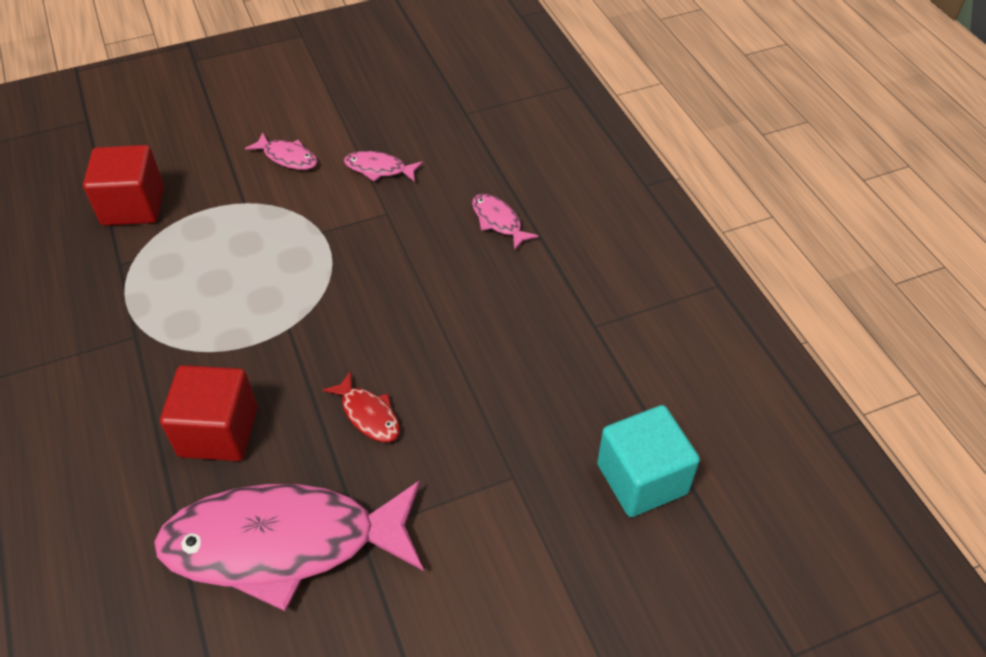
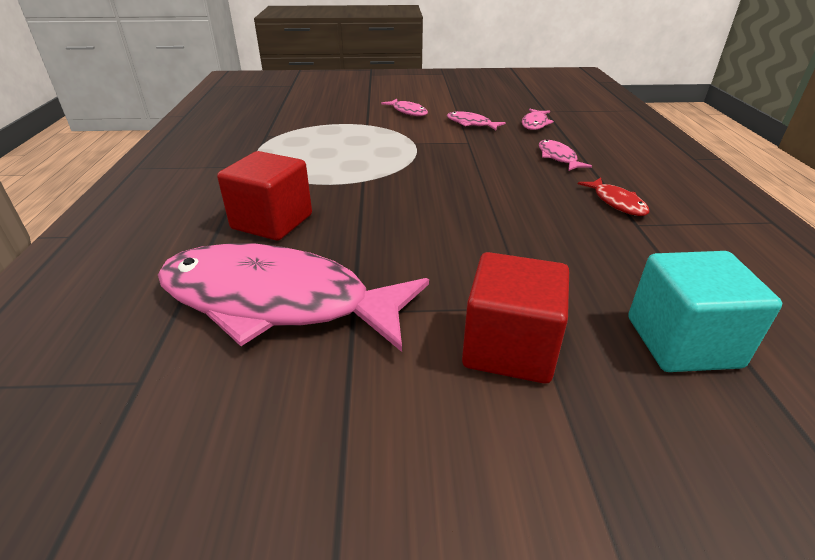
camera: 20 degrees right, 15 degrees down
red cube [83,145,164,226] -> red cube moved to [462,252,569,384]
red fish [323,371,400,442] -> red fish moved to [578,178,649,216]
none -> pink fish [522,109,554,130]

